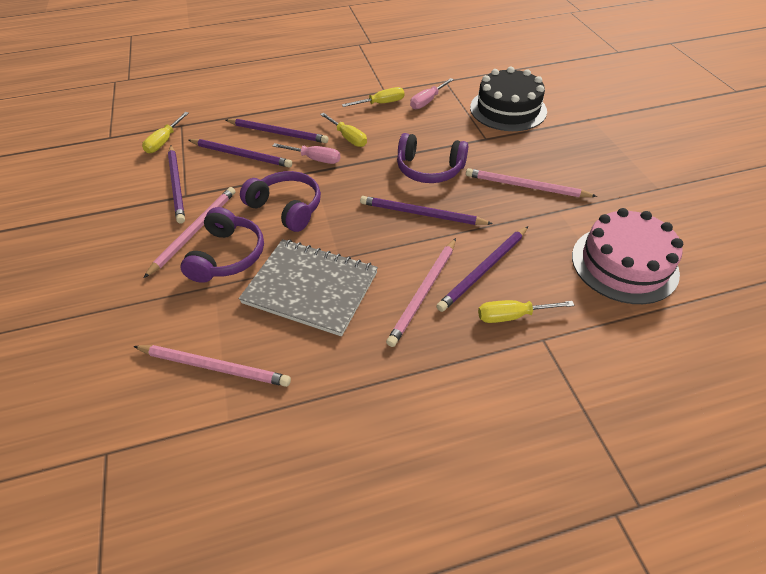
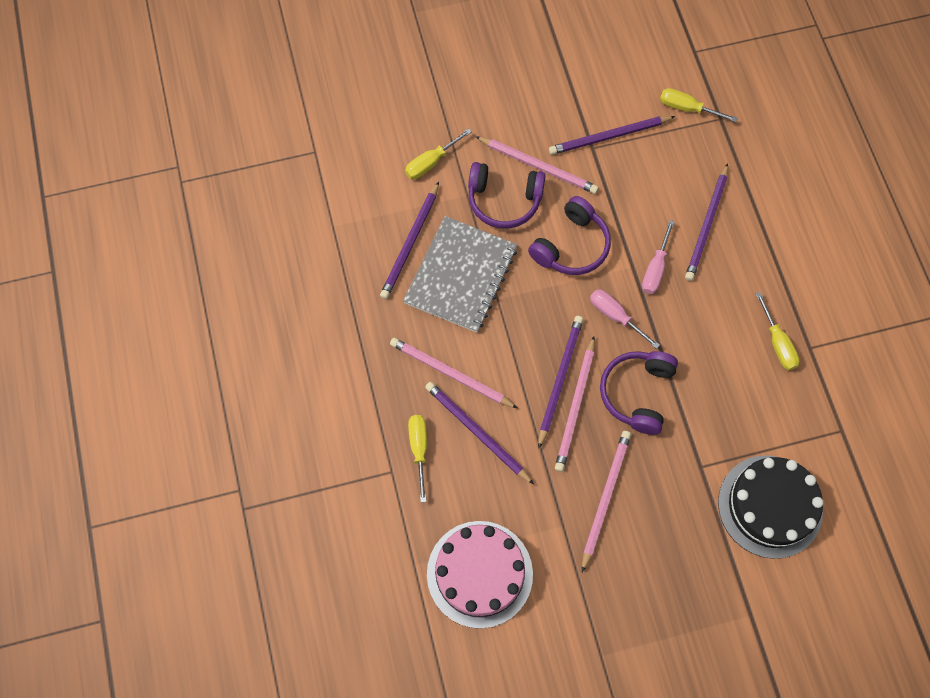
camera: 90 degrees right, 20 degrees up
pink pencil [133,345,291,387] -> pink pencil moved to [555,336,595,472]
purple pencil [189,139,292,168] -> purple pencil moved to [380,182,439,299]
yellow screwdriver [320,113,367,147] -> yellow screwdriver moved to [405,128,472,179]
pink screwdriver [410,78,454,109] -> pink screwdriver moved to [590,290,660,349]

